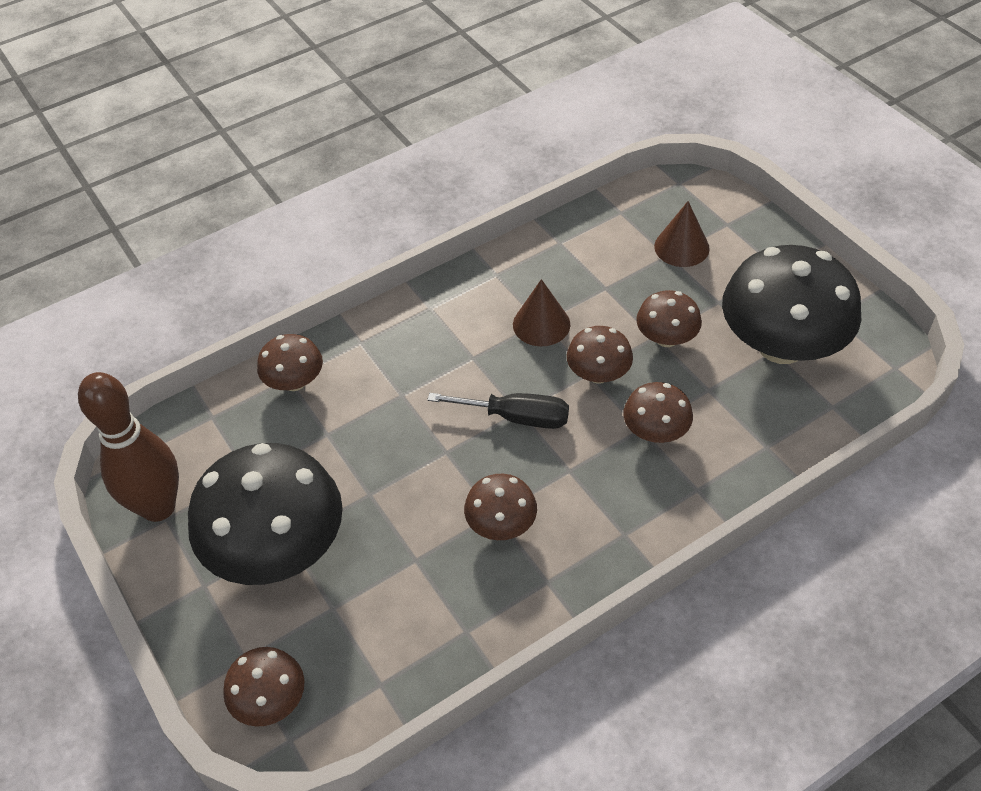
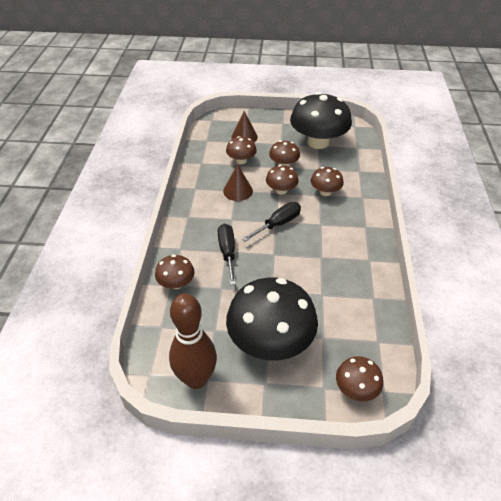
camera: 55 degrees left, 5 degrees down
brown mushroom [464,474,537,540] -> brown mushroom moved to [226,136,257,164]
none -> black screwdriver [218,224,236,285]

